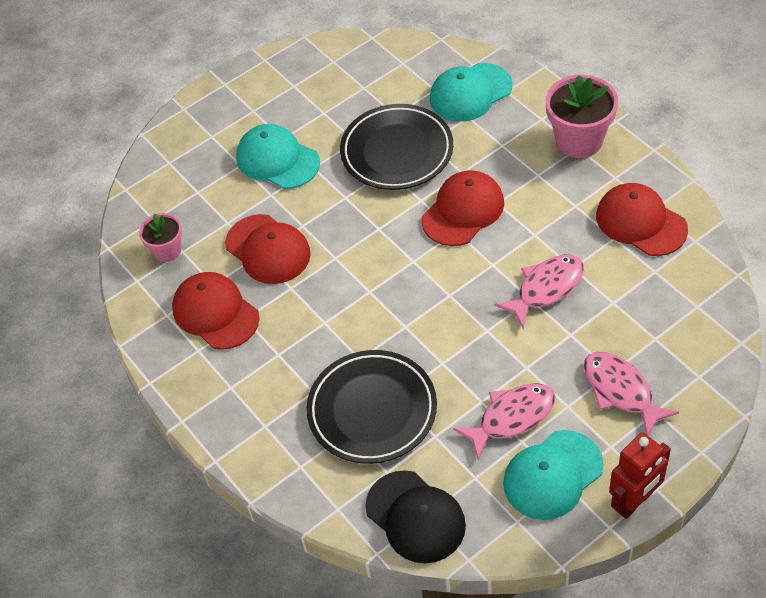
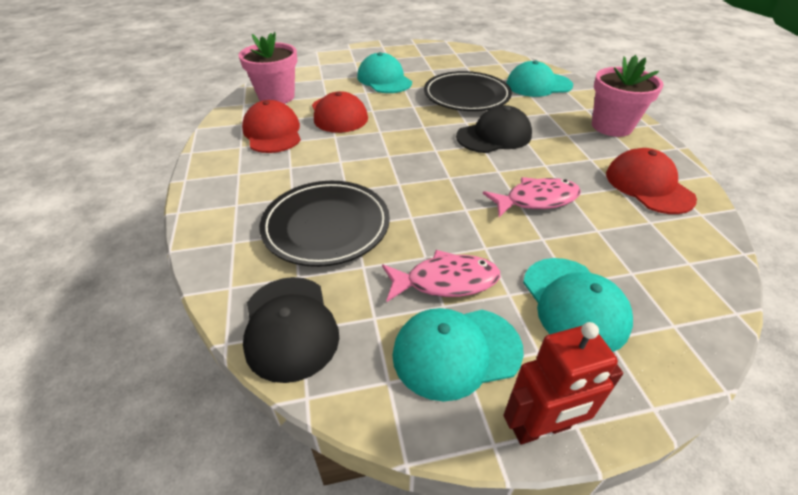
camera: 20 degrees right, 10 degrees down
pink flower pot [139,213,182,262] -> pink flower pot [239,32,297,104], size x1.72
red cap [422,170,504,246] -> black cap [456,105,532,153]
pink fish [584,352,679,436] -> turquoise cap [523,258,633,352]

